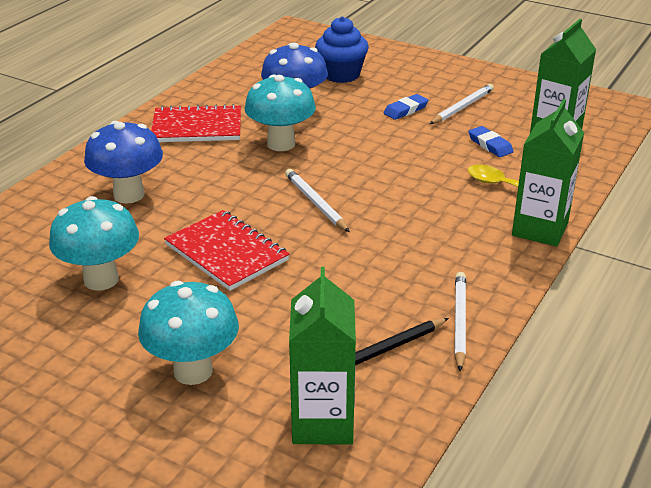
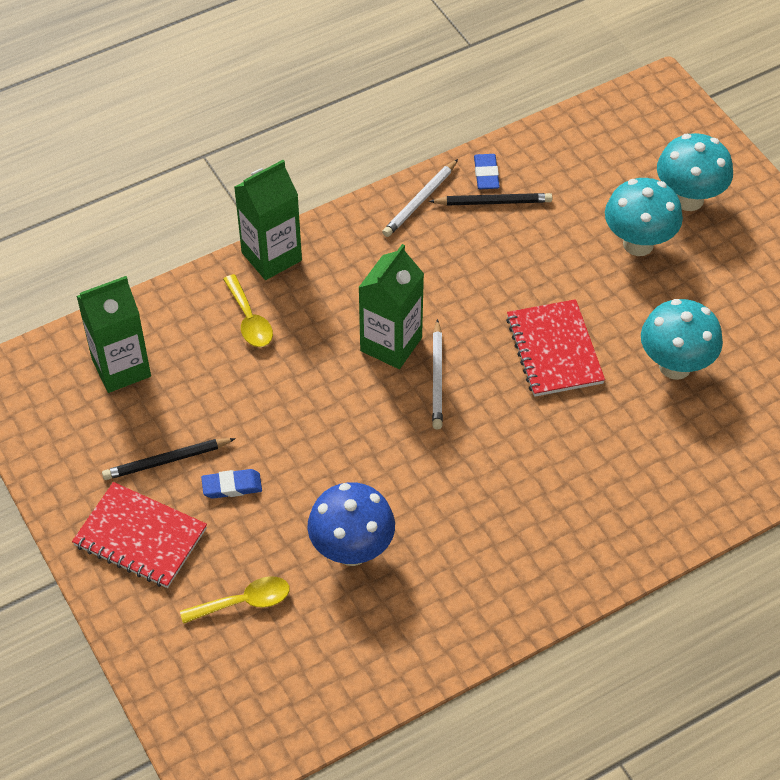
camera: 150 degrees left, 20 degrees up
blue mushroom [84,121,163,204] -> none
red notebook [151,104,241,142] -> red notebook moved to [72,482,207,588]
turquoise mushroom [244,75,316,151] -> turquoise mushroom moved to [657,133,733,211]
green carton [289,267,356,444] -> green carton moved to [358,244,424,369]
blue cupcake [315,16,369,83] -> yellow spoon [180,576,290,624]
white pencil [430,84,494,124] -> black pencil [102,438,236,480]
blue eraser [468,126,514,157] -> blue eraser moved to [474,154,500,189]

